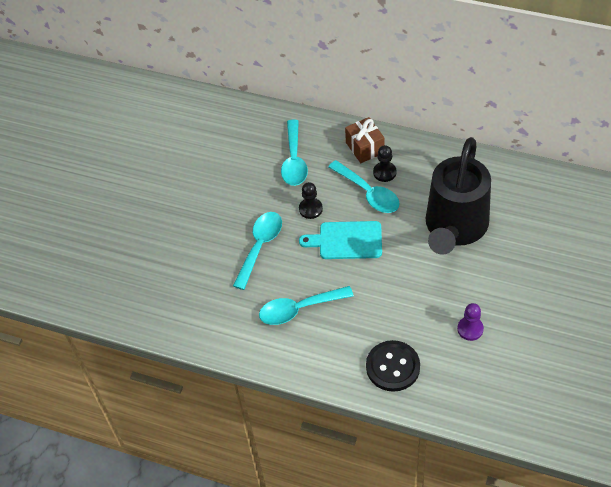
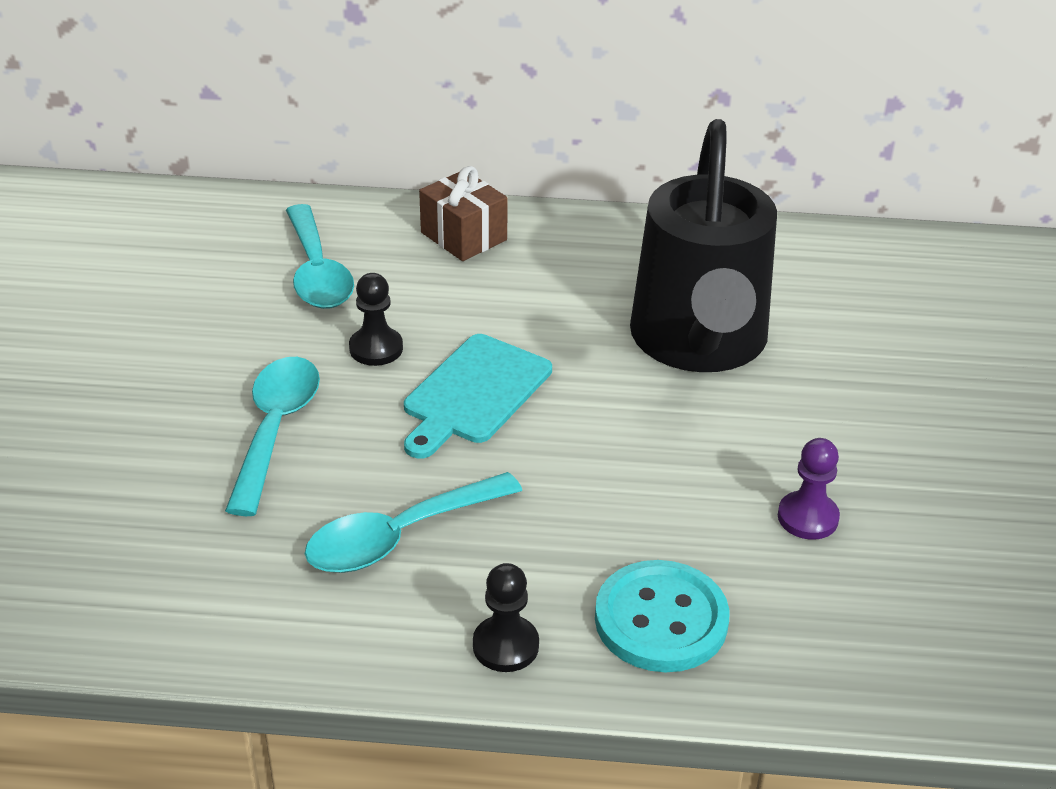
camera: 20 degrees left, 15 degrees down
turquoise cutting board [299,221,382,259] -> turquoise cutting board turned 45 degrees counterclockwise [404,334,552,459]
turquoise spoon [328,160,400,213] -> none
black button [366,340,420,392] -> turquoise button [595,560,729,672]
black pawn [373,145,397,182] -> black pawn moved to [473,563,539,672]

